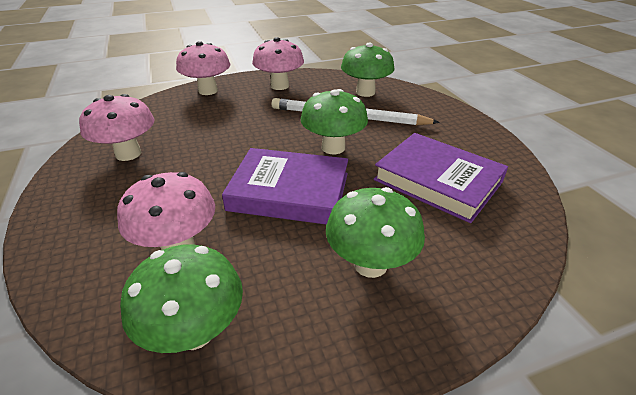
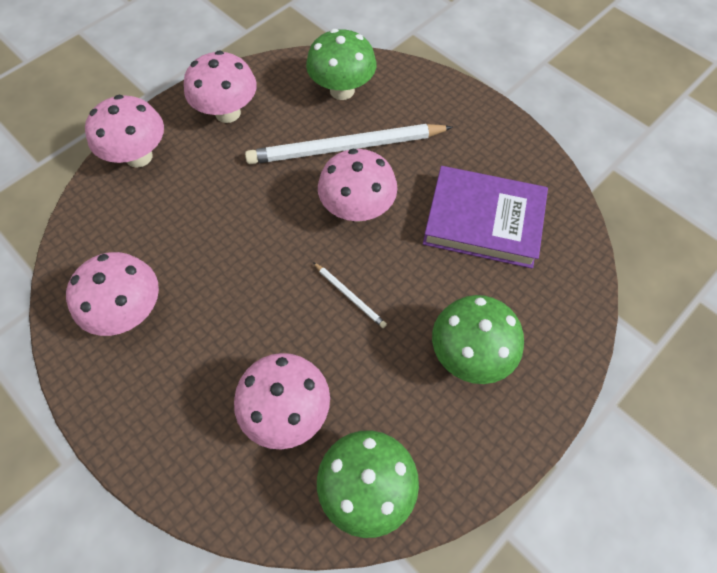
camera: 25 degrees left, 25 degrees up
purple book [222,148,348,225] -> white pencil [313,262,387,328]
green mushroom [301,89,368,154] -> pink mushroom [318,149,397,222]

